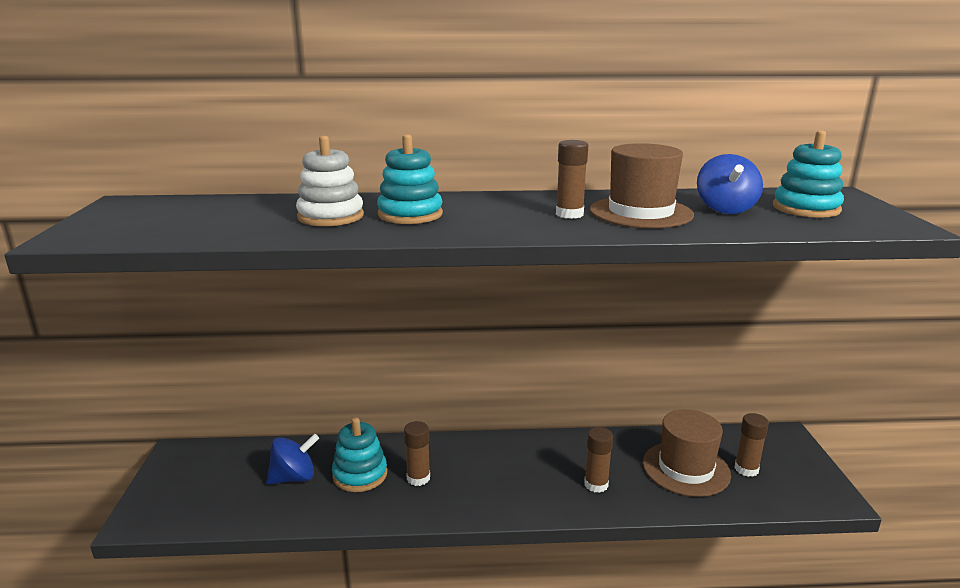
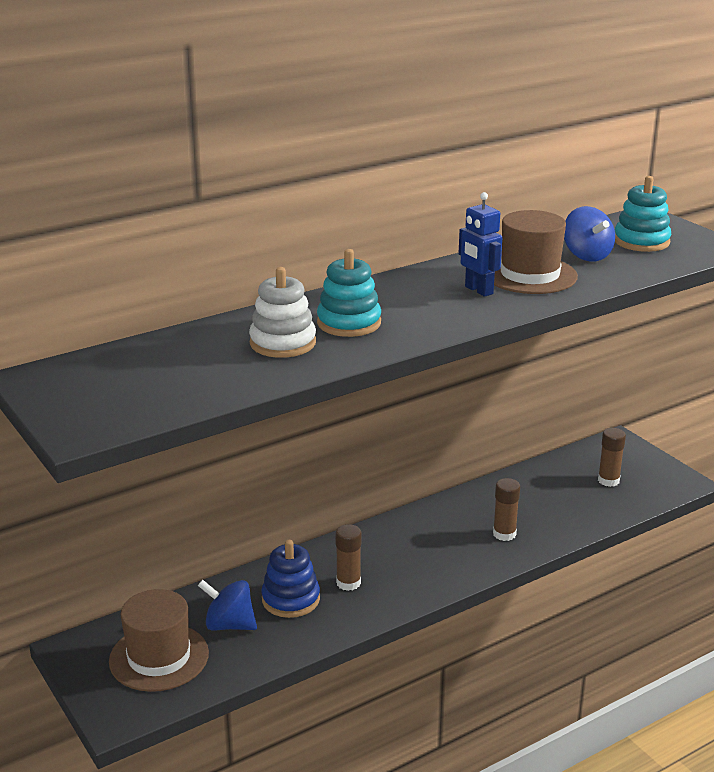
camera: 30 degrees left, 5 degrees up
blue spinning top [266,434,319,484] -> blue spinning top turned 105 degrees counterclockwise [198,580,257,630]
turquoise stacking toy [332,417,387,492] -> blue stacking toy [261,540,320,618]
brown glue stick [556,140,588,219] -> blue robot [458,192,502,297]
brown hat [643,409,731,497] -> brown hat moved to [109,589,209,692]

